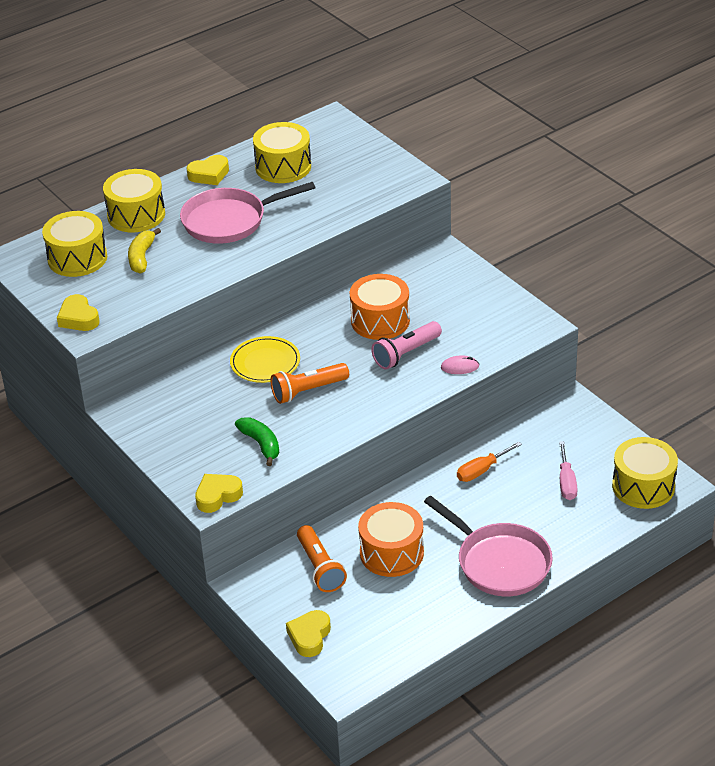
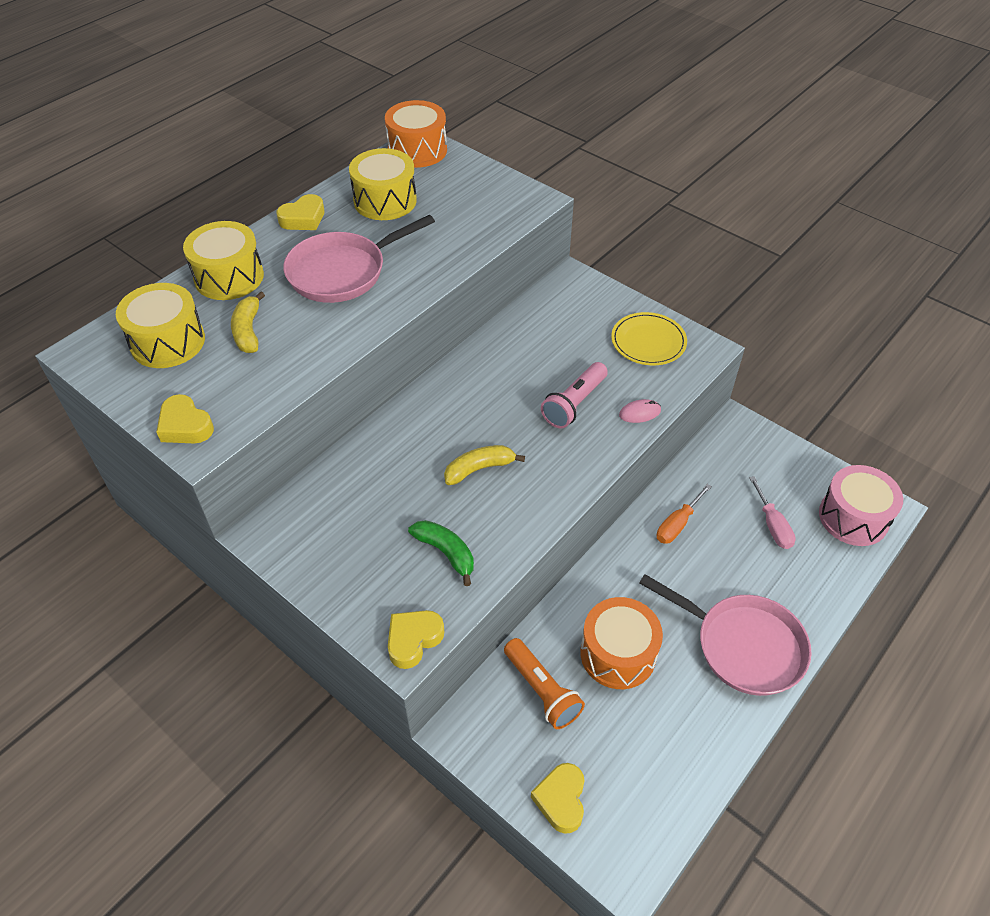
camera: 15 degrees left, 10 degrees up
yellow plate [230,336,300,383] -> yellow plate moved to [611,312,687,365]
orange flashlight [270,363,349,404] -> yellow banana [444,445,525,485]
orange drum [350,274,410,340] -> orange drum moved to [385,100,447,168]
yellow drum [612,437,678,509] -> pink drum [819,465,903,546]

